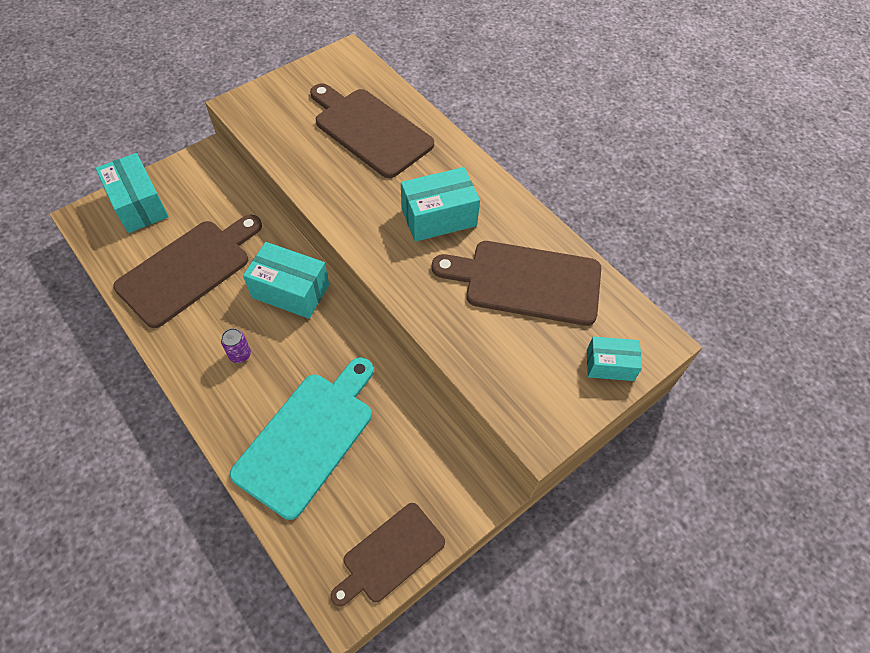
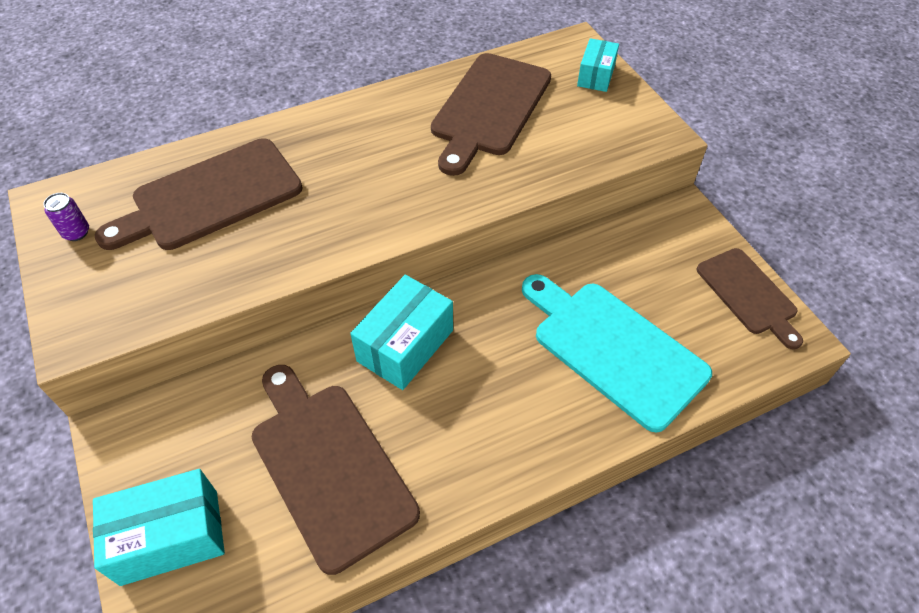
camera: 75 degrees left, 5 degrees down
purple can [221,328,251,363] -> purple can moved to [43,193,89,241]
turquoise box [401,167,480,242] -> none

